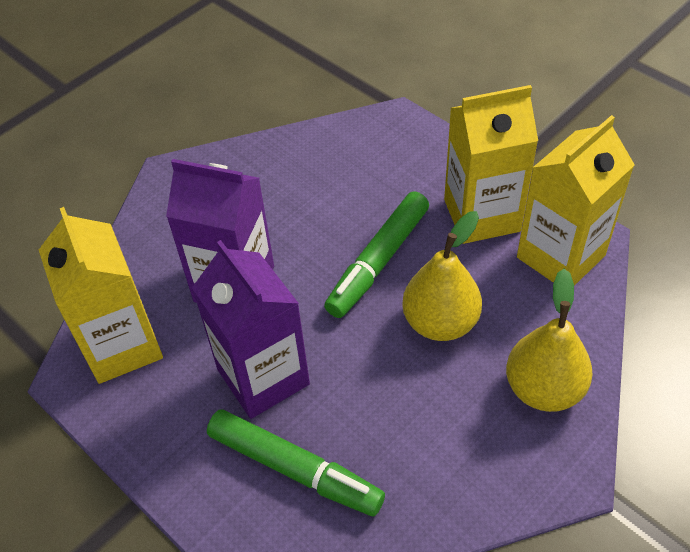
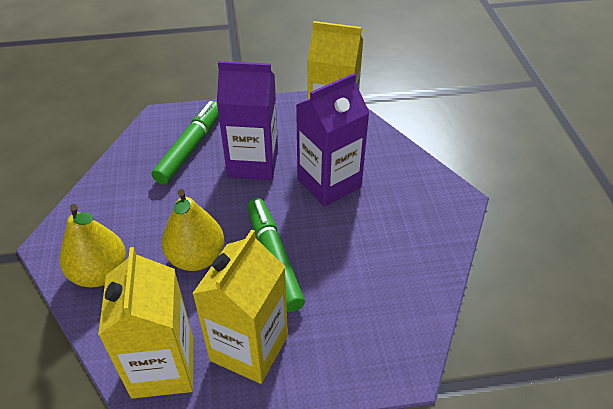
camera: 125 degrees right, 5 degrees down
green marker [207,410,385,516] -> green marker turned 135 degrees clockwise [152,101,219,185]

